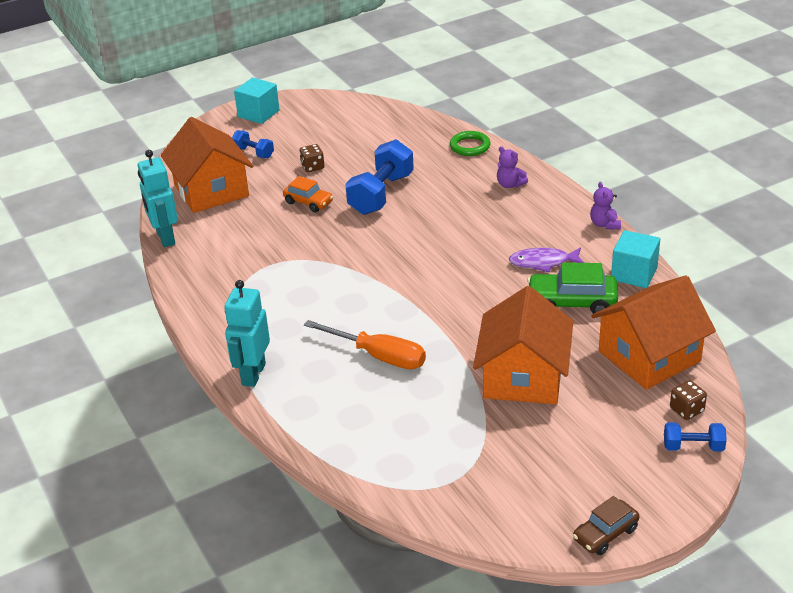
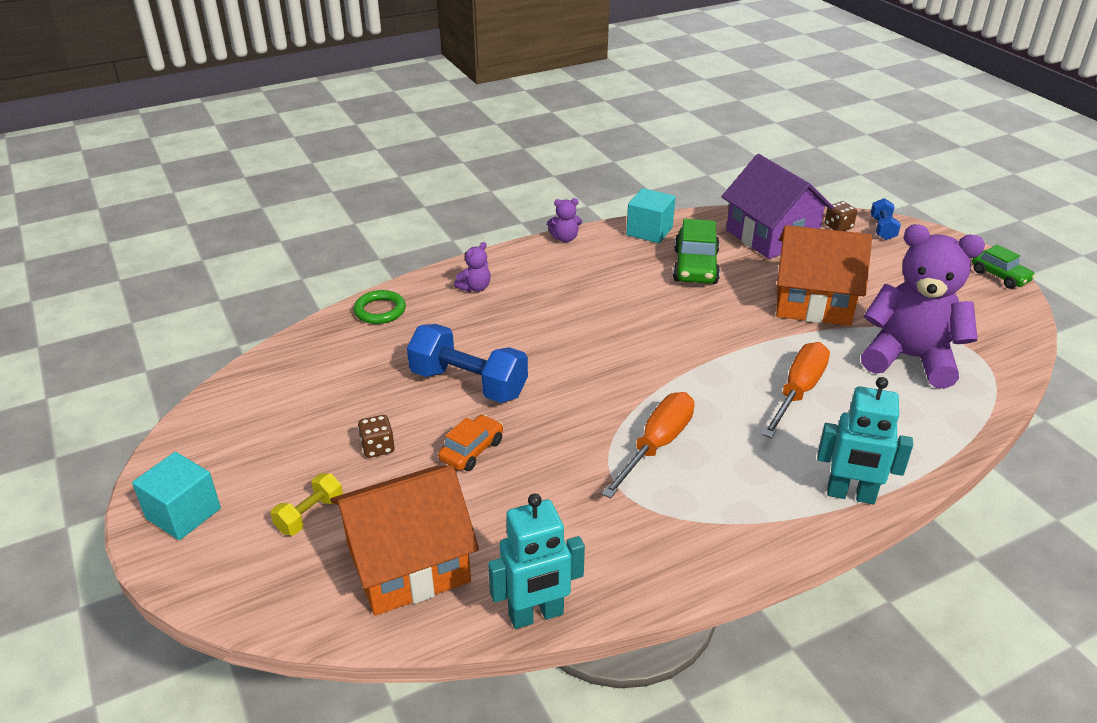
camera: 90 degrees left, 0 degrees up
blue dumbbell [232,130,274,158] -> yellow dumbbell [271,473,343,535]
purple fish [509,247,584,272] -> none
brown car [573,496,639,555] -> green car [972,245,1036,289]
orange house [591,275,716,390] -> purple house [722,154,834,259]
none -> orange screwdriver [601,392,694,498]
none -> purple teddy bear [861,224,985,389]

